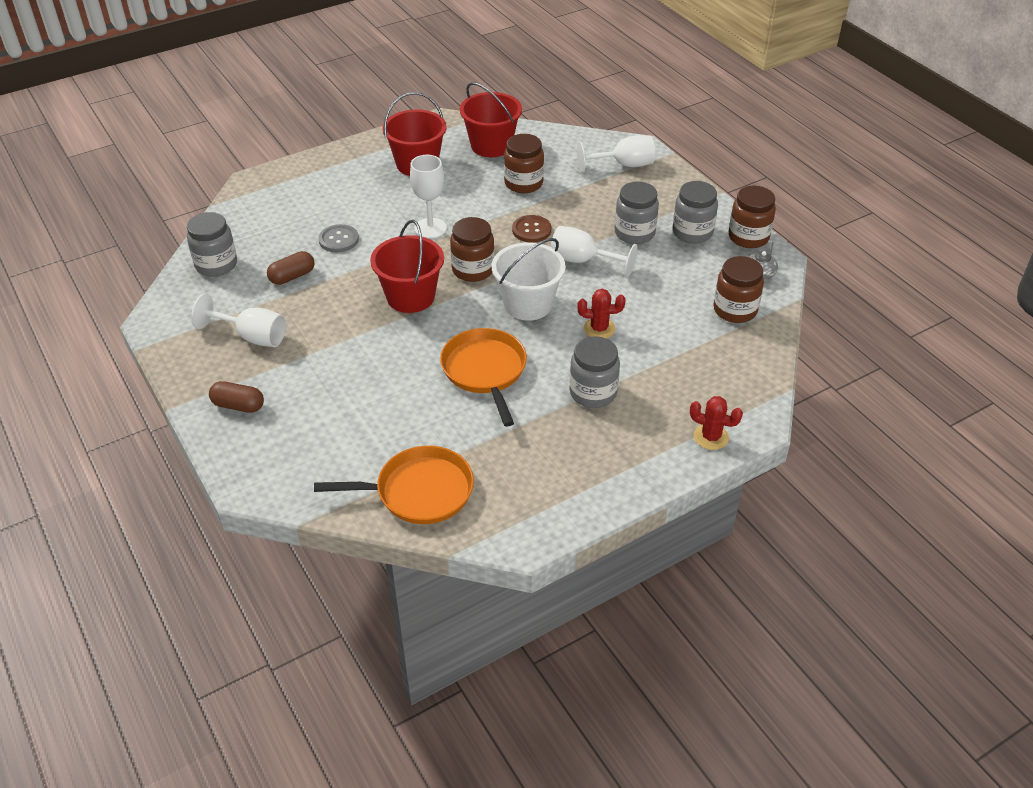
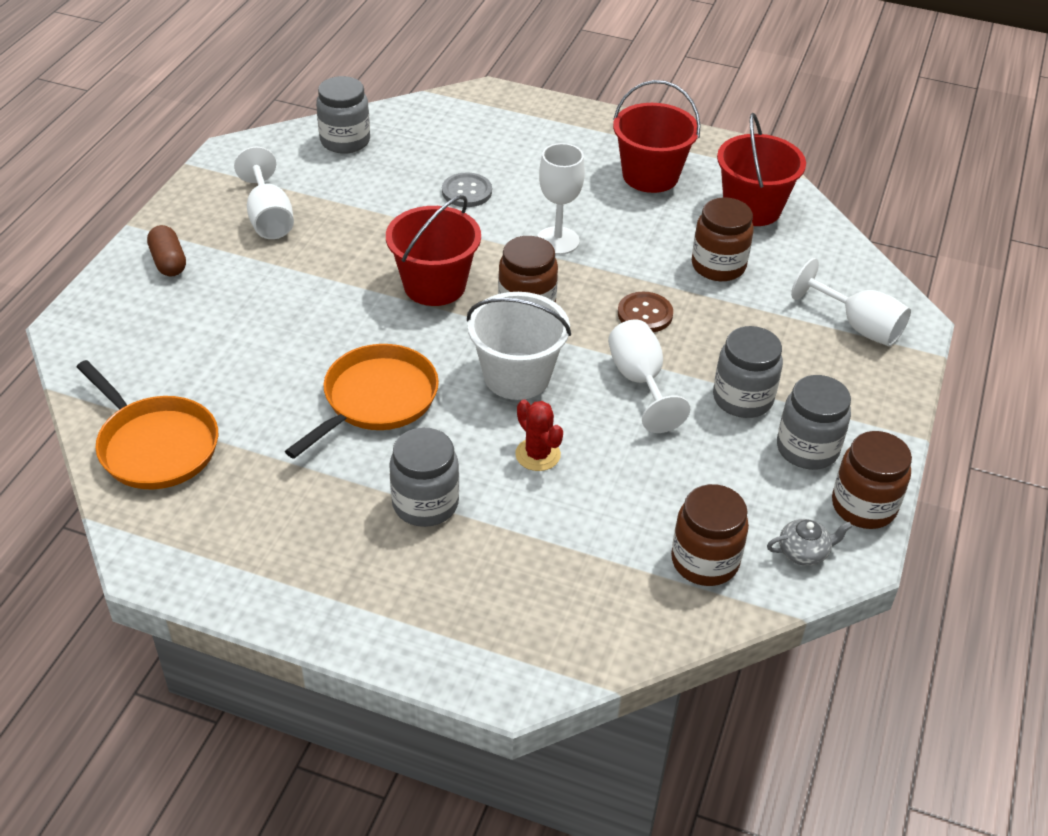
camera: 50 degrees right, 0 degrees up
brown capsule [267,251,314,285] -> none
red cactus [690,396,743,450] -> none

